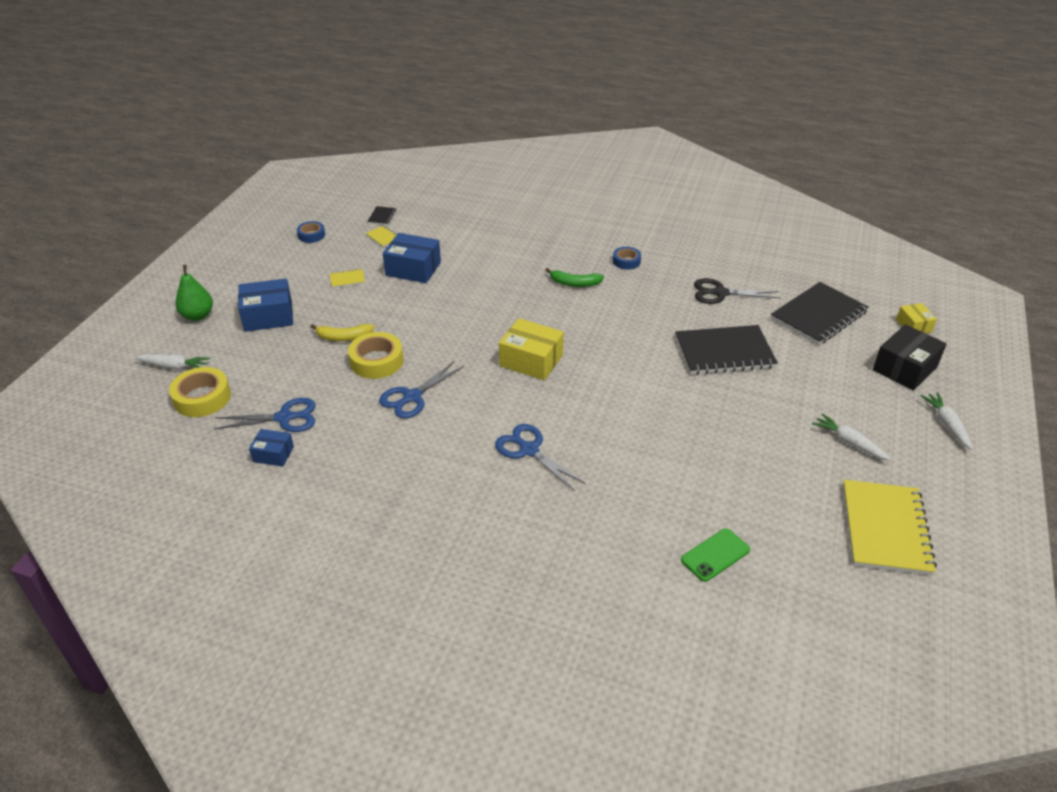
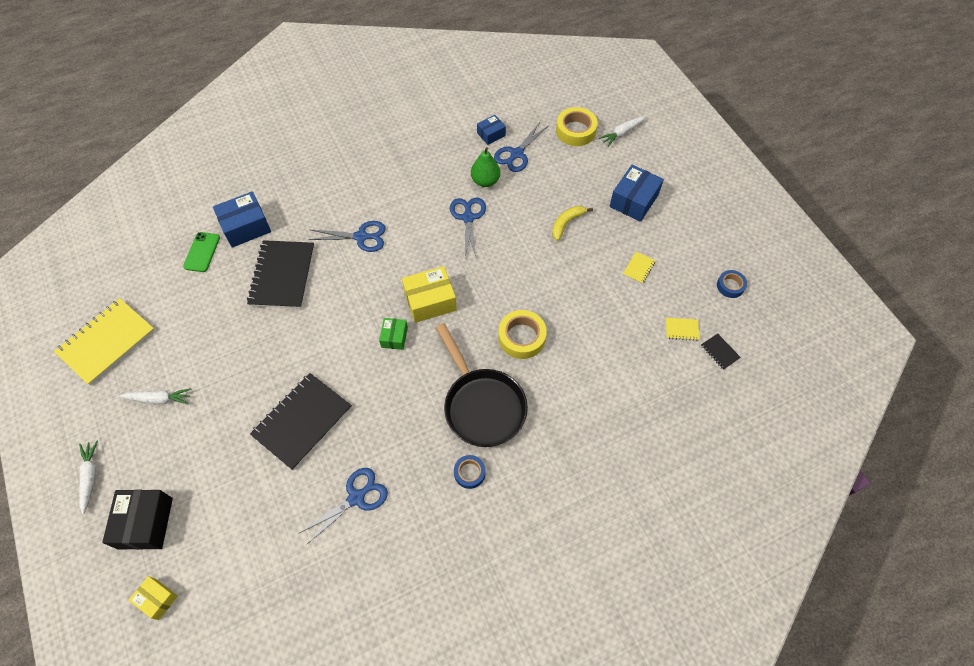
camera: 135 degrees right, 20 degrees up
green pear [175,265,213,321] -> green pear moved to [471,147,500,187]
yellow tape [348,332,403,379] -> yellow tape moved to [498,310,547,359]
blue box [383,233,441,283] -> blue box moved to [213,191,271,248]
green banana [545,268,604,287] -> black pan [436,323,528,447]
black scissors [694,278,780,304] -> blue scissors [298,468,388,545]
black notebook [771,282,869,345] -> black notebook moved to [247,240,314,309]
yellow notebook [843,480,937,575] -> yellow notebook turned 75 degrees clockwise [54,298,155,385]
white carrot [920,392,973,450] -> white carrot turned 135 degrees counterclockwise [79,441,98,514]
none -> green box [379,318,408,350]

